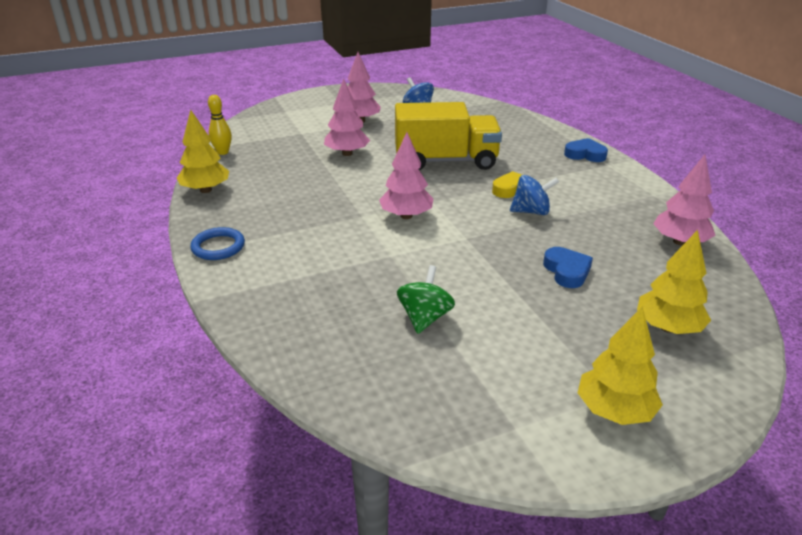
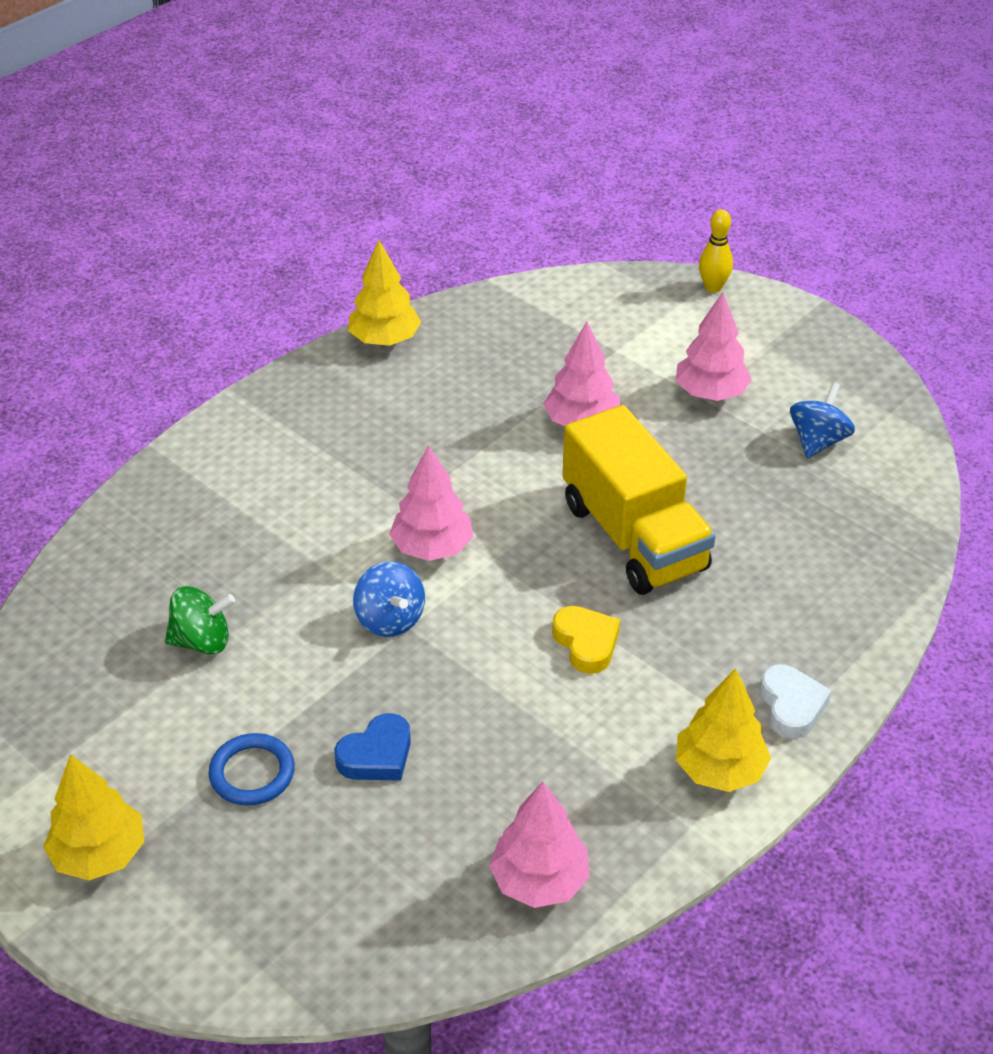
camera: 65 degrees right, 10 degrees up
blue ring [190,227,245,260] -> blue ring moved to [208,733,295,806]
yellow bowling pin [208,95,232,155] -> yellow bowling pin moved to [699,209,733,293]
blue spinning top [510,175,559,215] -> blue spinning top moved to [353,561,425,637]
blue heart [564,138,608,162] -> white heart [760,664,832,739]
yellow tree [637,230,711,334] -> yellow tree moved to [676,668,771,792]

